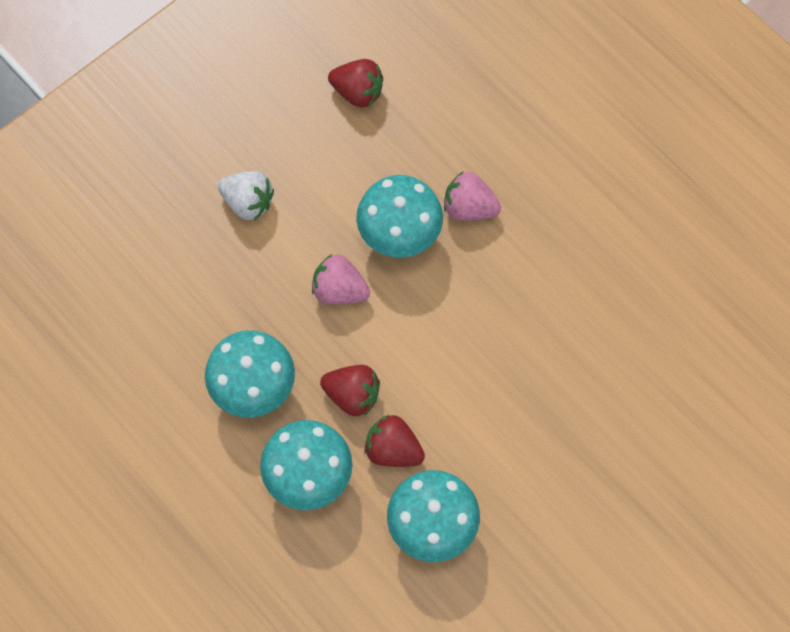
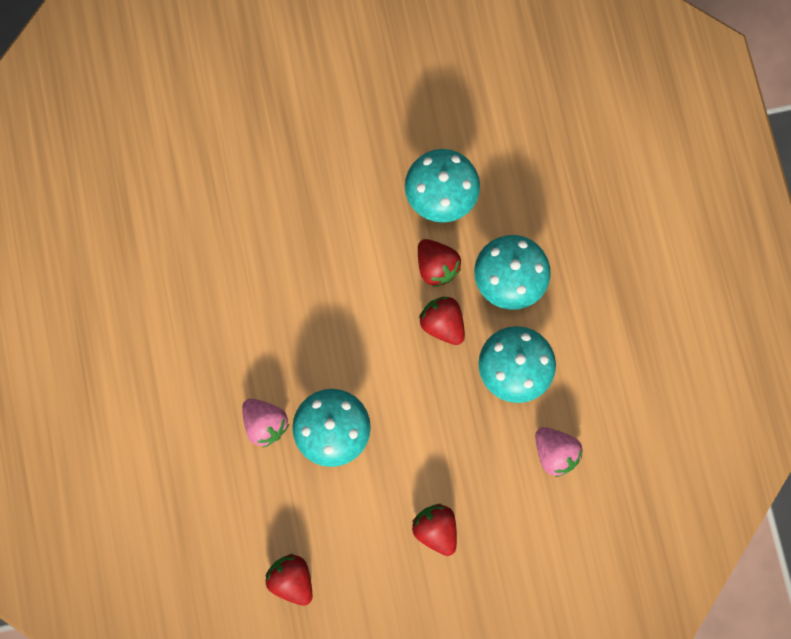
camera: 150 degrees left, 10 degrees up
white strawberry [218,171,274,220] -> red strawberry [412,504,457,556]
pink strawberry [312,254,370,304] -> pink strawberry moved to [535,427,582,477]

